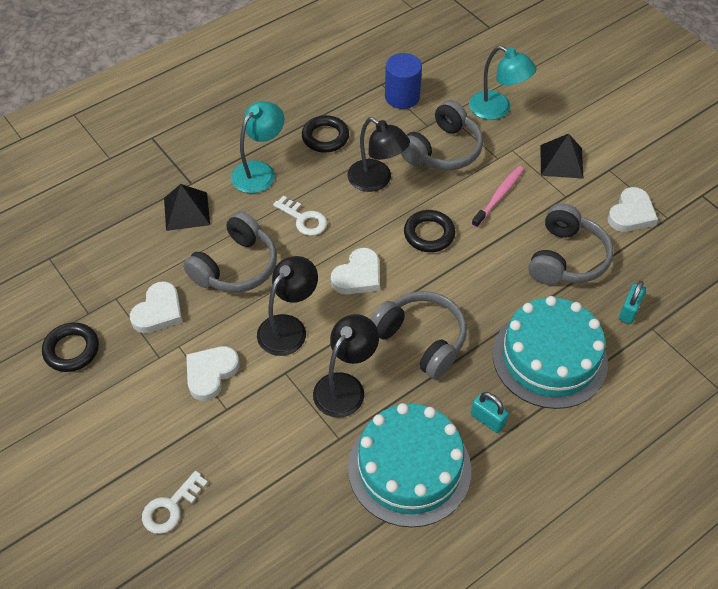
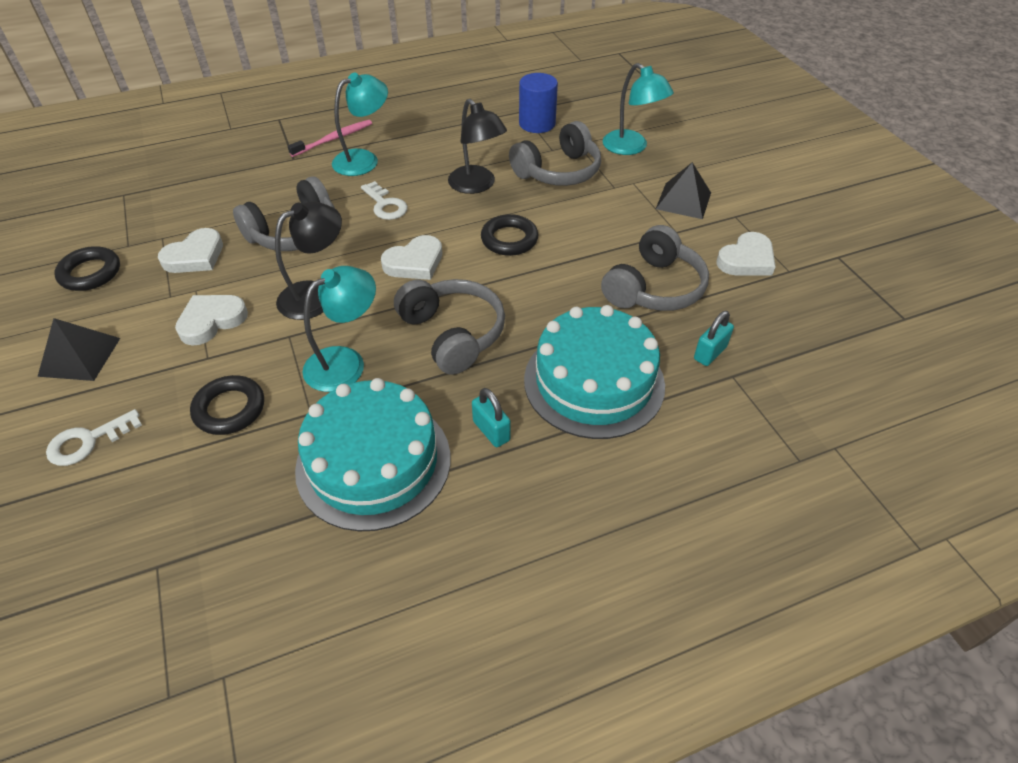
camera: 15 degrees right, 5 degrees down
black pyramid [164,184,210,231] -> black pyramid moved to [38,318,120,381]
black ring [302,115,349,153] -> black ring moved to [190,375,264,435]
black lamp [313,314,379,418] -> turquoise lamp [302,266,376,392]
pink toothbrush [471,166,524,228] -> pink toothbrush moved to [288,120,372,157]

